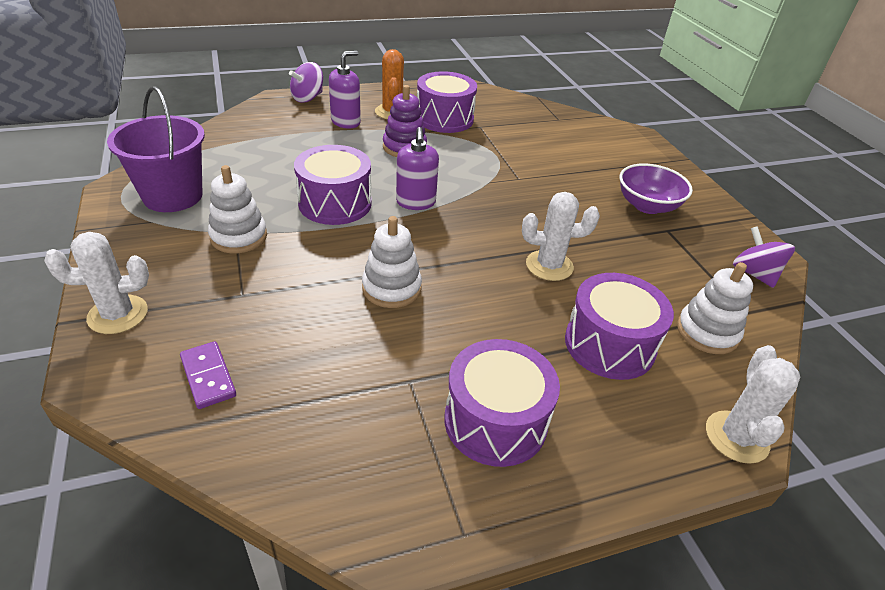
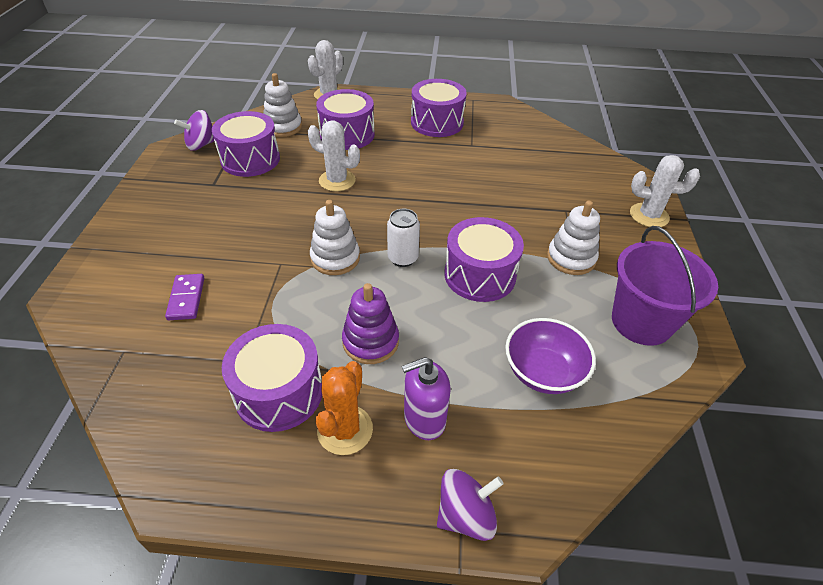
camera: 155 degrees left, 5 degrees up
purple domino [180,341,236,409] -> purple domino moved to [165,274,204,320]
white stacking toy [362,216,422,308] -> white stacking toy moved to [310,200,360,275]
purple soap dispenser [396,127,439,210] -> white can [387,209,420,267]
purple bowl [620,163,693,214] -> purple bowl moved to [505,318,596,394]
purple spinning top [733,226,795,288] -> purple spinning top turned 60 degrees clockwise [174,110,214,151]
none -> purple drum [212,111,280,177]

